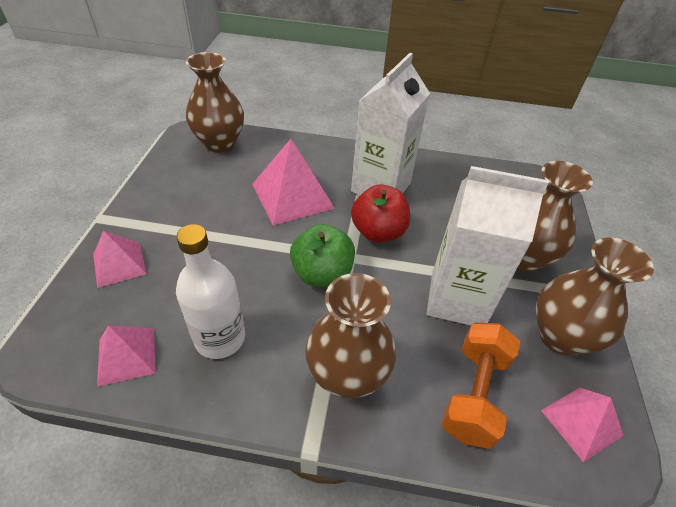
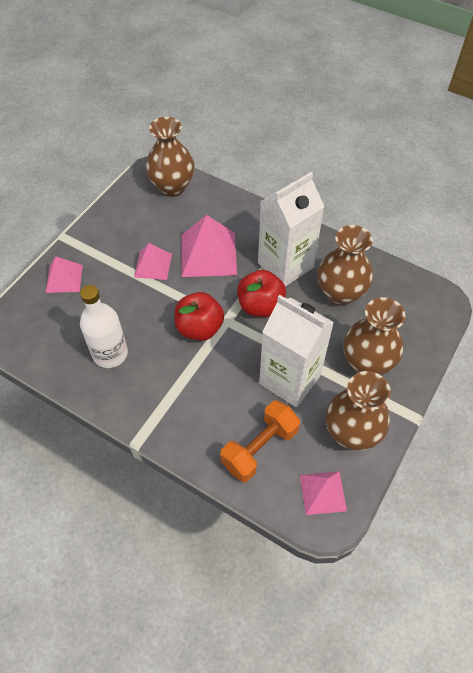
camera: 25 degrees right, 10 degrees up
pink pyramid [97,325,156,387] -> pink pyramid moved to [134,243,172,280]
green apple [290,224,355,287] -> red apple [174,292,224,341]
brown vase [305,273,396,399] -> brown vase moved to [318,225,373,306]

